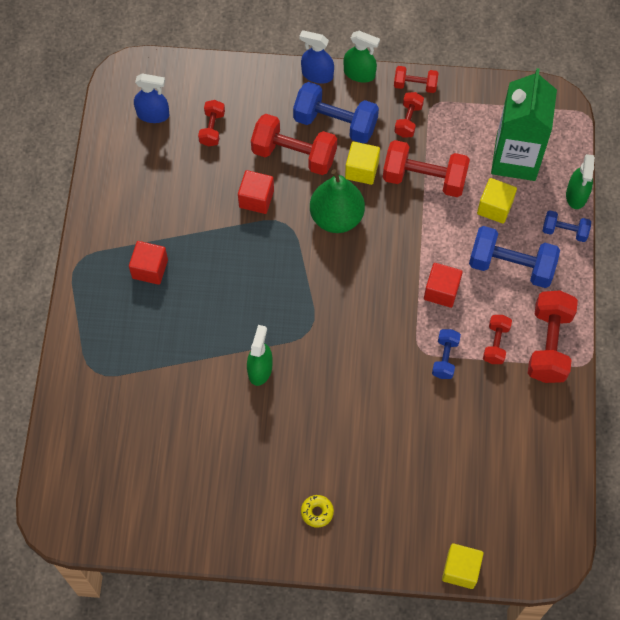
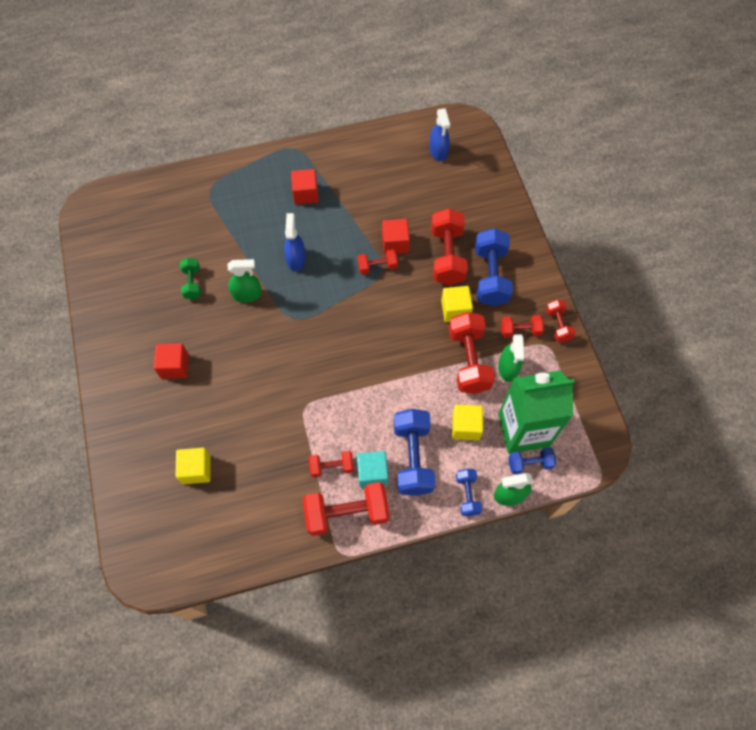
camera: 70 degrees right, 0 degrees up
red dumbbell [198,100,225,147] -> red dumbbell moved to [358,249,398,275]
blue spray bottle [299,30,334,84] -> blue spray bottle moved to [284,213,306,271]
yellow donut [301,495,334,528] -> none
green pear [310,169,365,233] -> none
green spray bottle [343,31,380,83] -> green spray bottle moved to [498,335,524,382]
red cube [424,263,463,308] -> red cube moved to [154,343,189,379]
blue dumbbell [432,329,461,379] -> blue dumbbell moved to [509,447,556,474]
yellow cube [442,543,484,589] -> yellow cube moved to [176,448,211,484]
none -> green dumbbell [180,258,201,299]
none -> turquoise cube [357,451,388,488]

